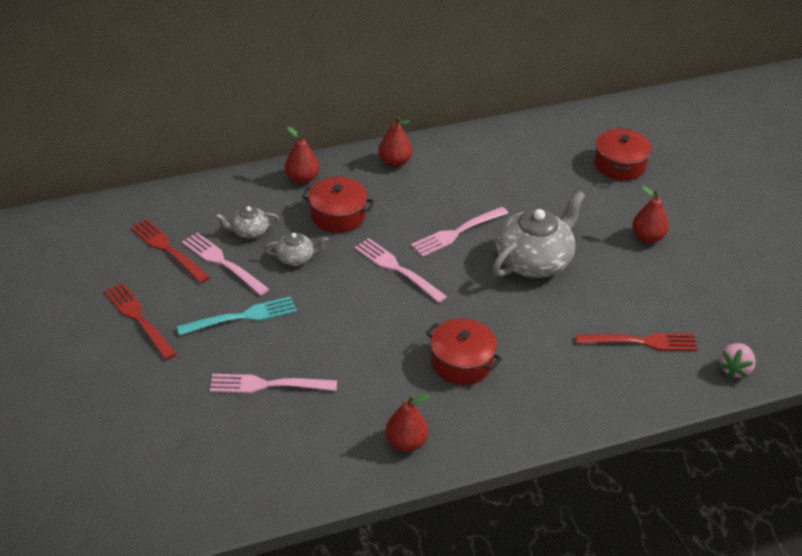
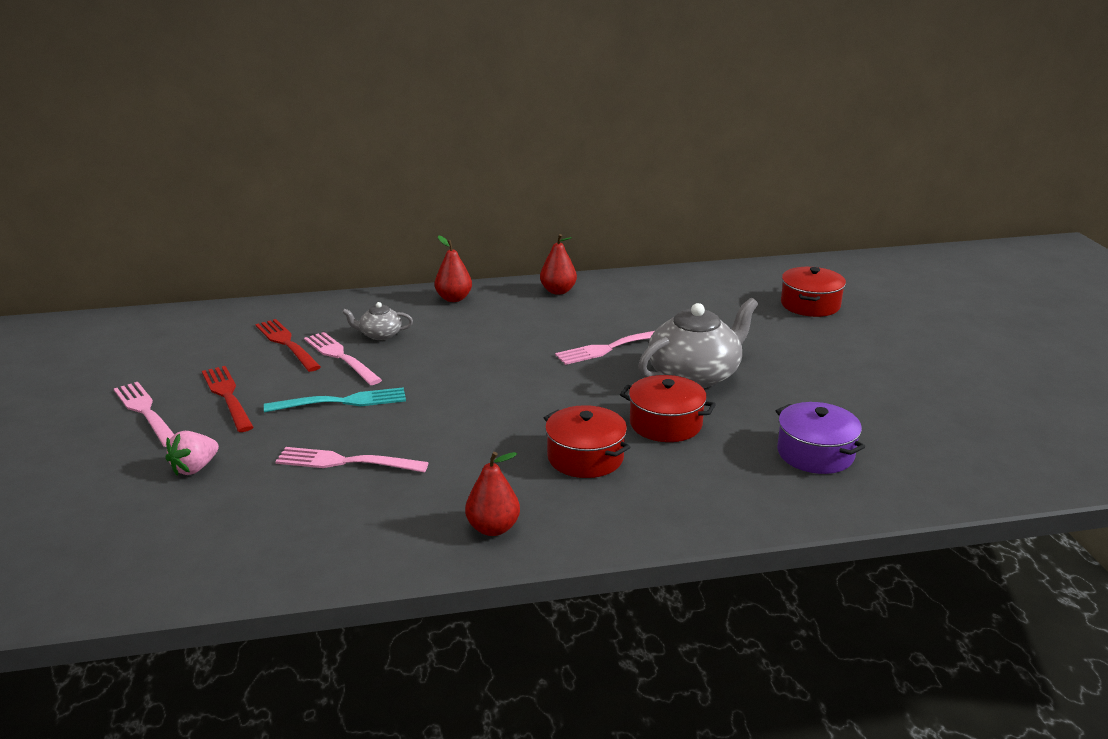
camera: 10 degrees right, 15 degrees down
grey teapot [264,233,328,266] -> none
red pot [302,177,375,233] -> red pot moved to [620,375,716,442]
pink fork [355,238,447,303] -> pink fork moved to [114,382,174,447]
red fork [576,333,698,351] -> purple pot [776,402,865,474]
red pear [632,186,669,243] -> none
pink strawberry [718,343,756,379] -> pink strawberry moved to [165,431,219,476]

